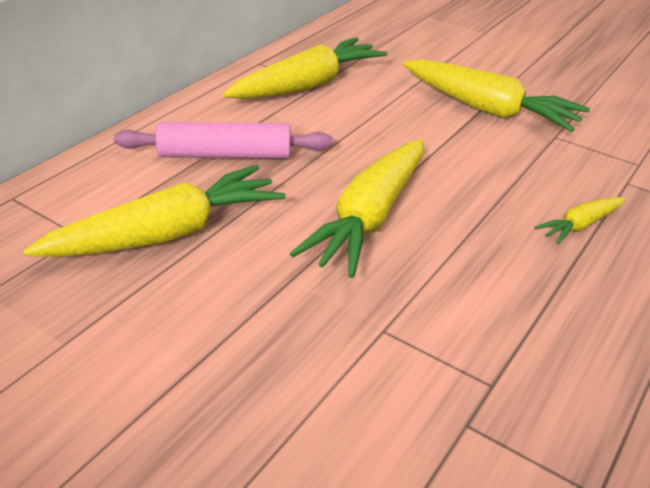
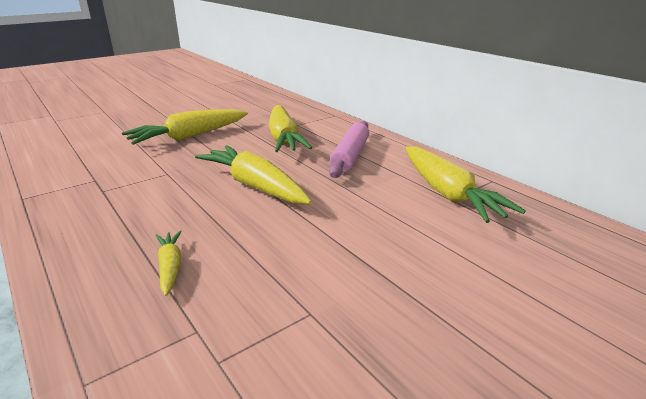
camera: 110 degrees right, 10 degrees down
yellow carrot [403,59,590,132] -> yellow carrot moved to [122,109,248,145]

